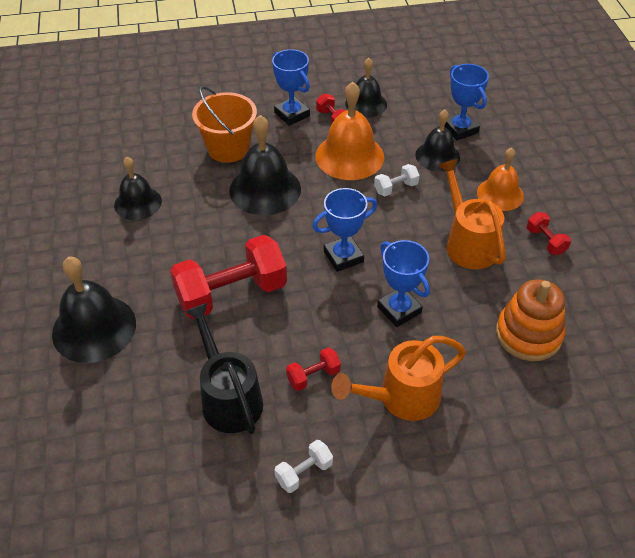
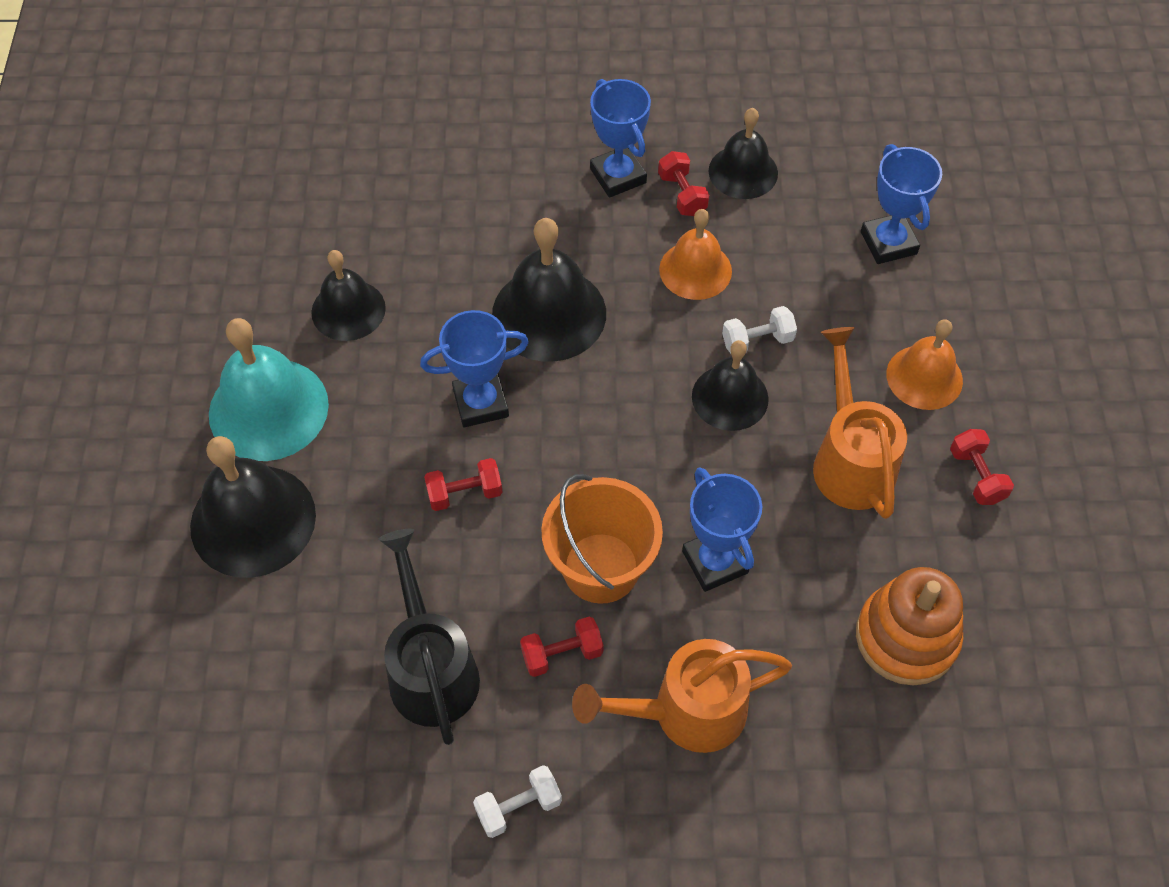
camera: 10 degrees right, 10 degrees up
red dumbbell [170,235,287,319] -> red dumbbell [424,458,503,511], size x0.45
orange bucket [192,86,257,163] -> orange bucket moved to [541,474,663,604]
blue trophy [312,188,377,272] -> blue trophy moved to [420,310,529,427]
orange bell [315,82,384,180] -> orange bell [659,209,732,300], size x0.65
black bell [415,110,460,171] -> black bell moved to [692,340,769,431]
none -> turquoise bell [209,318,329,461]

